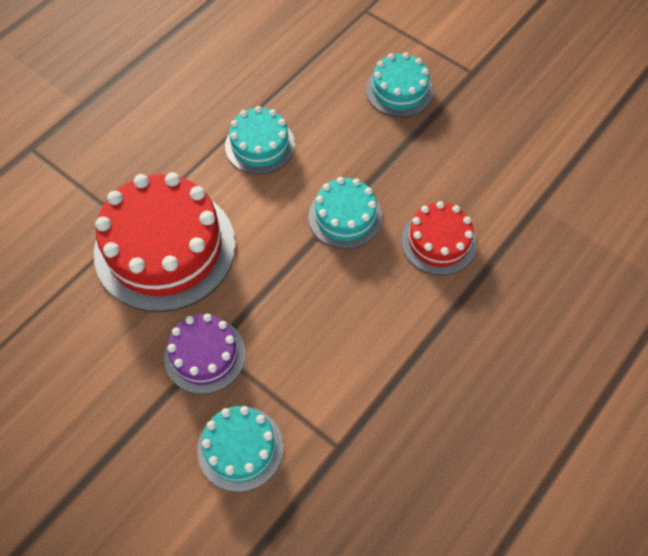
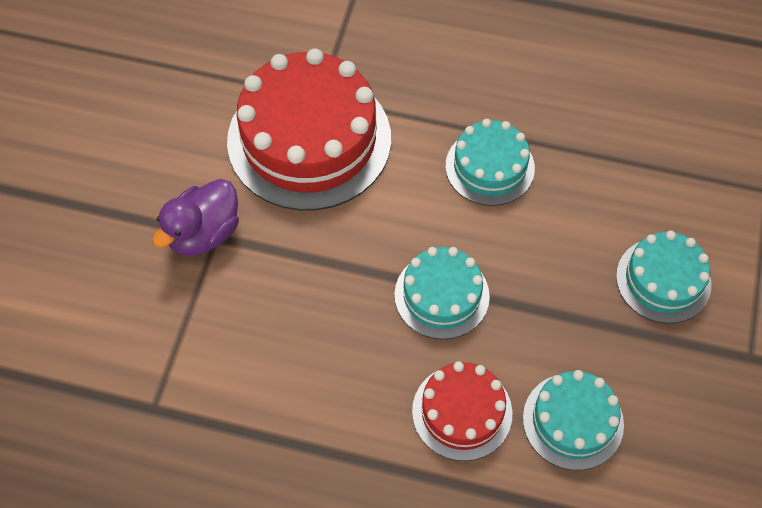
camera: 65 degrees right, 0 degrees up
purple cake [164,314,246,394] -> purple duck [152,179,239,256]
turquoise cake [197,406,283,492] -> turquoise cake moved to [523,370,624,470]

